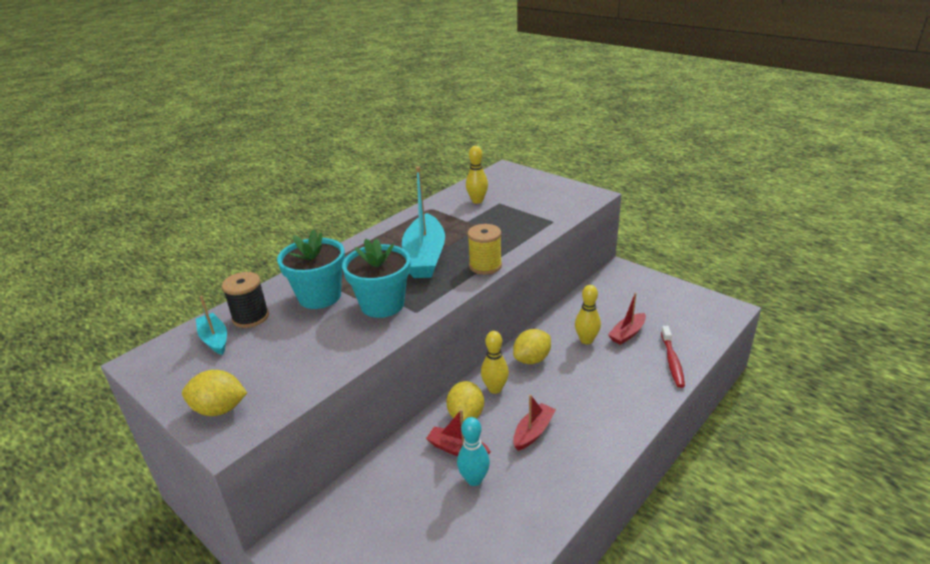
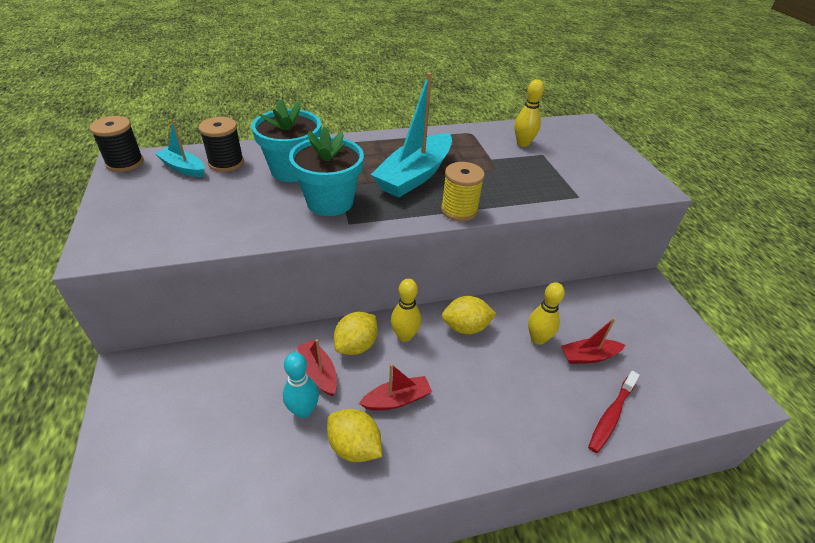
camera: 30 degrees right, 10 degrees up
yellow lemon [182,370,247,416] -> yellow lemon moved to [327,409,382,462]
turquoise boat [196,296,227,355] -> turquoise boat turned 60 degrees counterclockwise [155,121,205,177]
none -> black spool [89,116,144,172]

